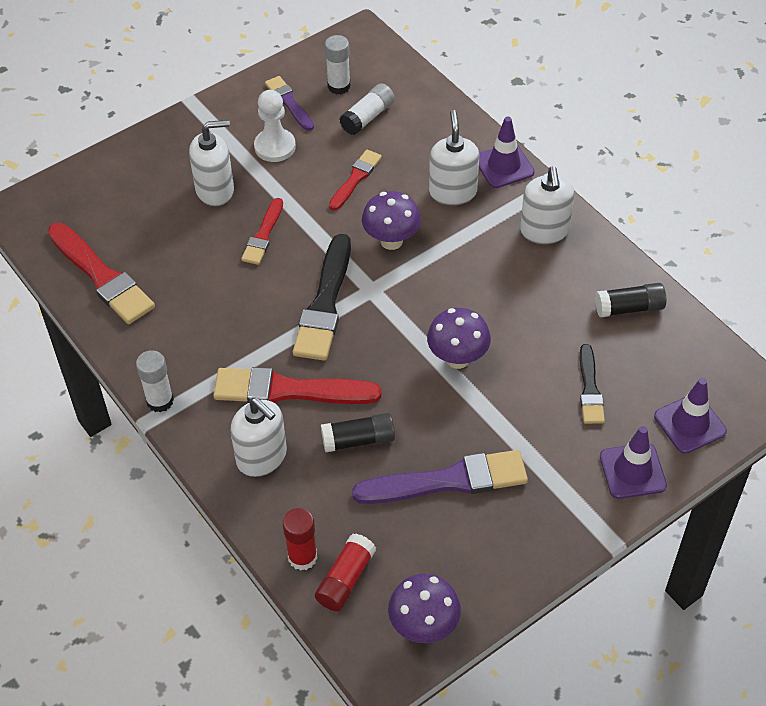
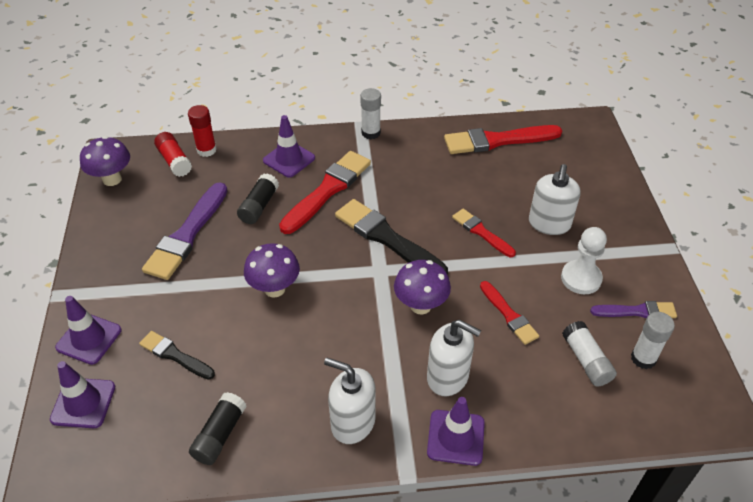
camera: 120 degrees right, 5 degrees down
white soap dispenser [230,398,287,477] -> purple traffic cone [263,115,315,178]

